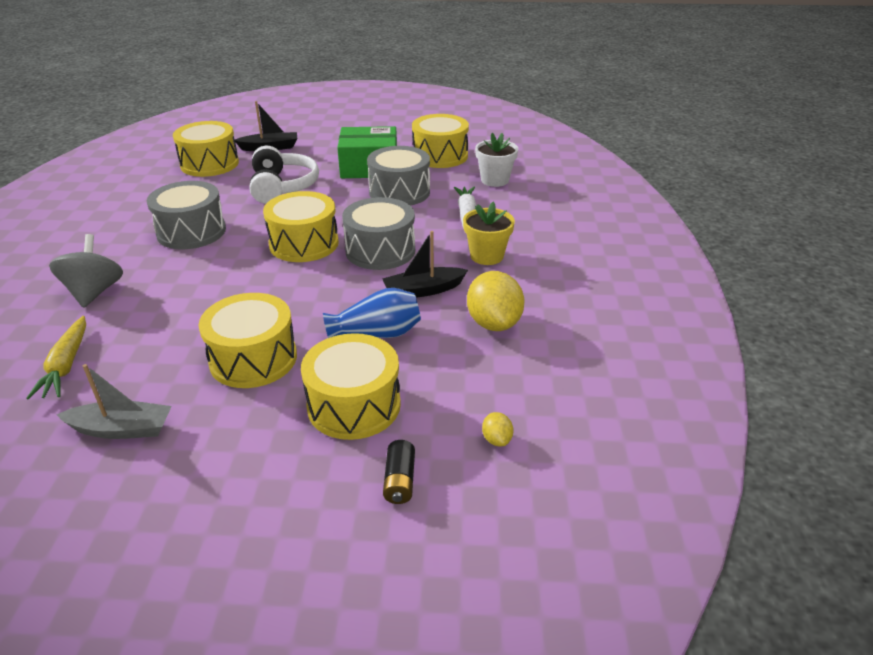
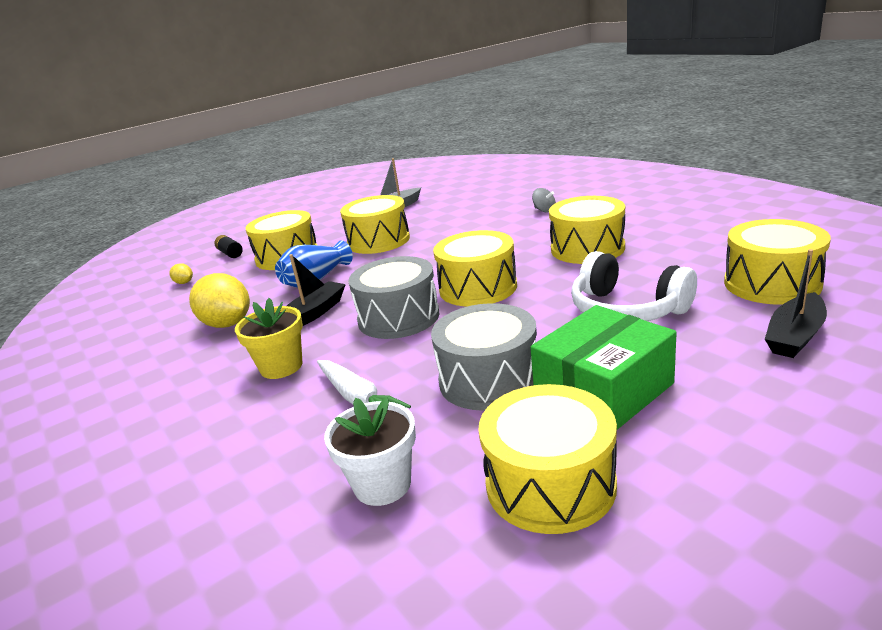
camera: 145 degrees right, 10 degrees down
yellow carrot [26,316,86,400] -> none
grey spinning top [49,234,123,308] -> grey spinning top [532,188,556,213], size x0.51
grey drum [147,181,226,249] -> yellow drum [549,196,625,264]

